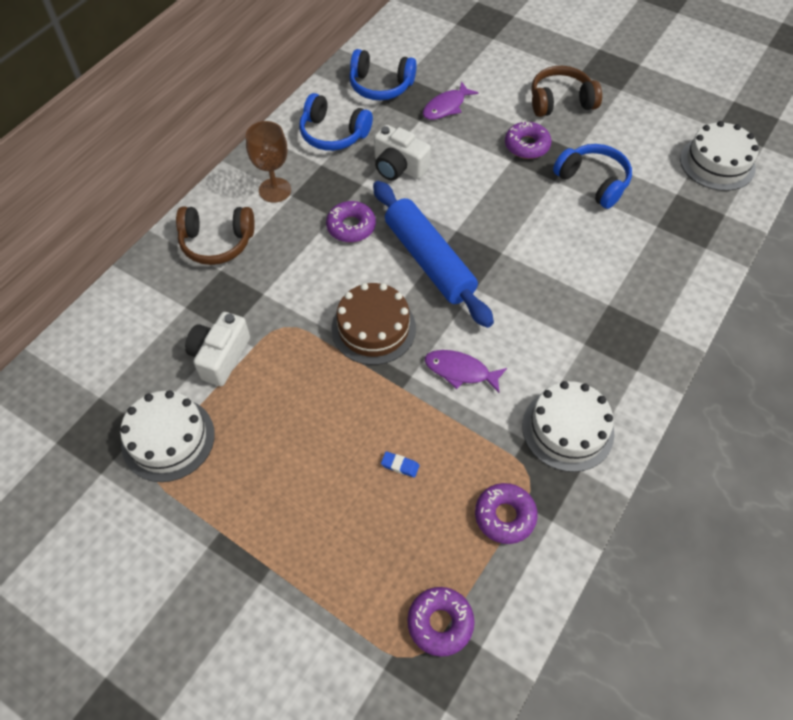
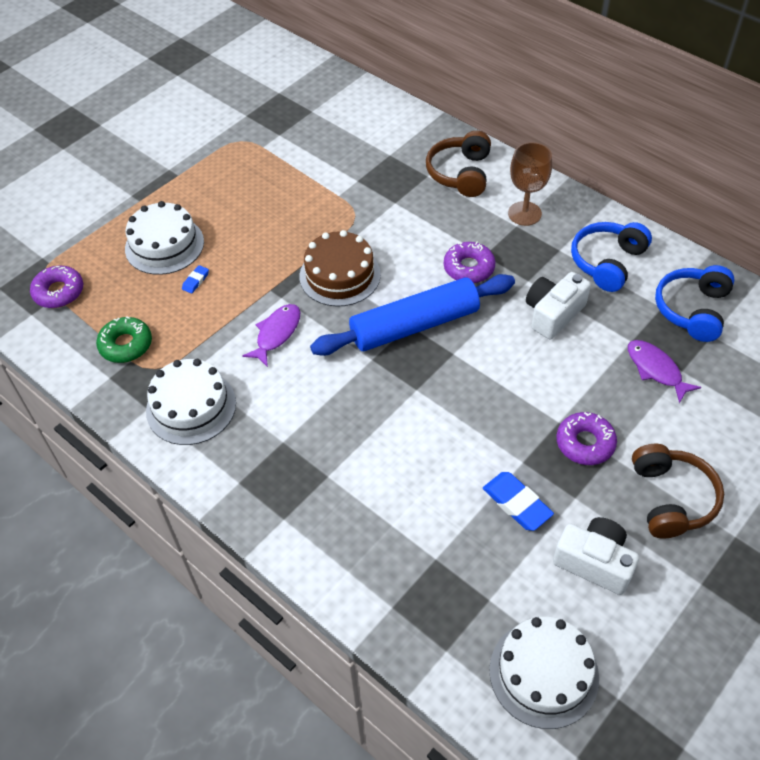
camera: 100 degrees right, 5 degrees down
white cake [120,390,215,482] -> white cake moved to [125,201,204,275]
white camera [185,312,250,386] -> white camera moved to [553,517,639,595]
purple donut [475,483,538,544] -> green donut [96,316,152,363]
blue headphones [553,144,632,209] -> blue eraser [483,472,554,531]

